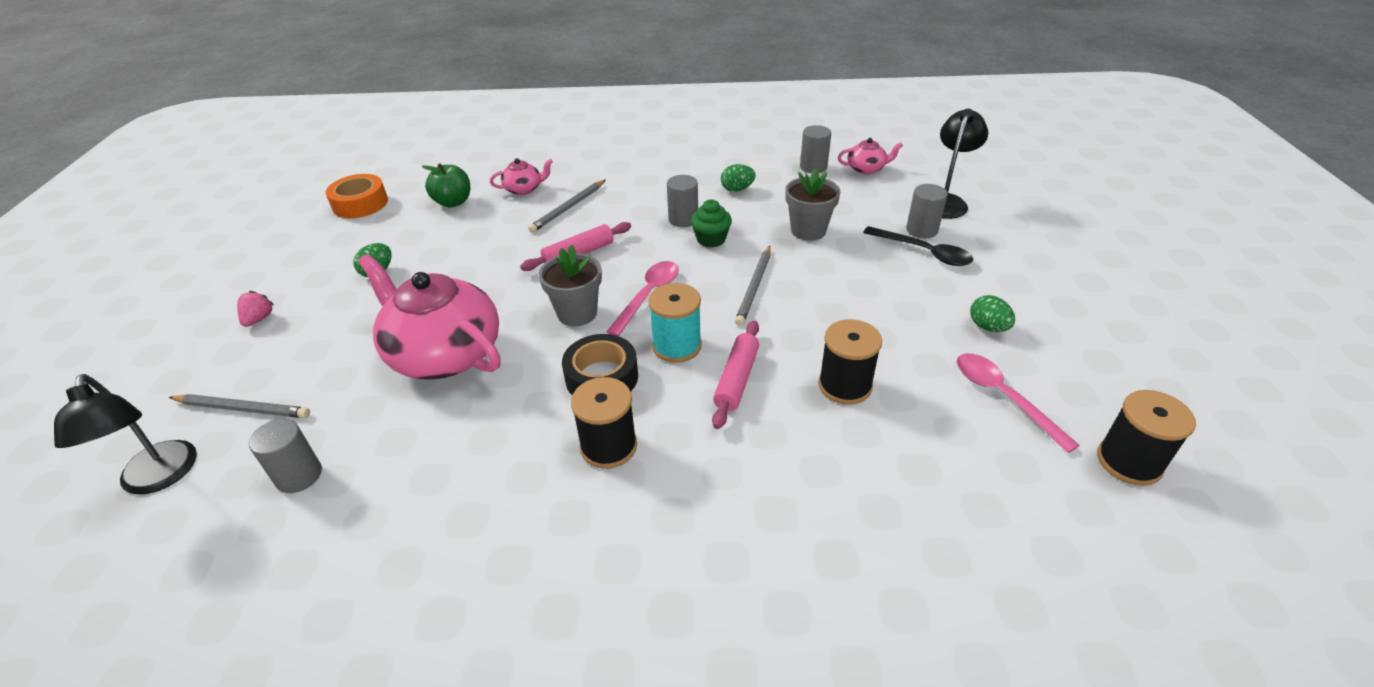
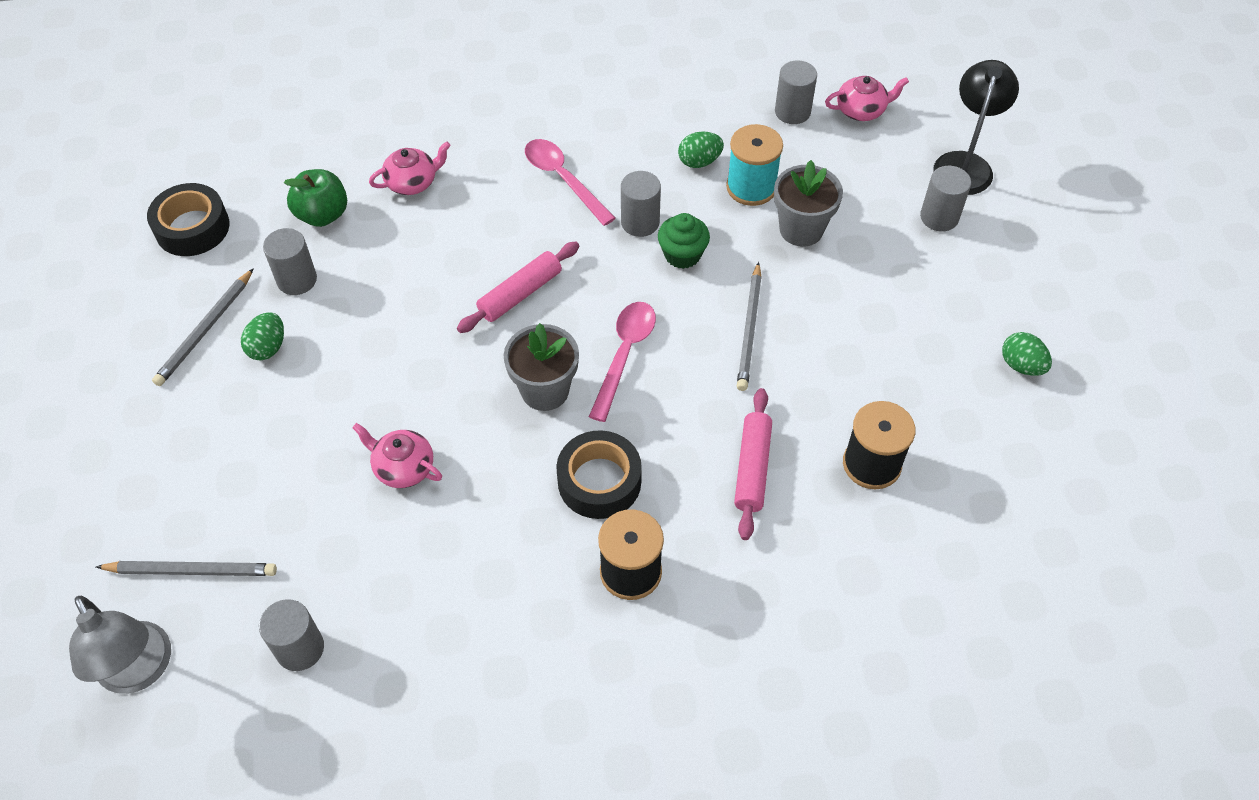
camera: 10 degrees left, 15 degrees up
black lamp [54,374,197,495] -> grey lamp [69,596,171,694]
pink strawberry [237,291,274,327] -> none
orange tape [325,174,388,218] -> black tape [147,183,230,256]
pink teapot [358,254,500,380] -> pink teapot [352,423,442,488], size x0.45
grey pencil [528,180,605,233] -> grey pencil moved to [152,268,254,386]
turquoise spool [648,283,702,363] -> turquoise spool moved to [726,124,783,206]
black spoon [863,226,973,266] -> none
pink spoon [957,353,1080,453] -> pink spoon moved to [525,139,616,226]
black spool [1097,390,1196,486] -> none
none -> grey cylinder [263,228,317,295]

